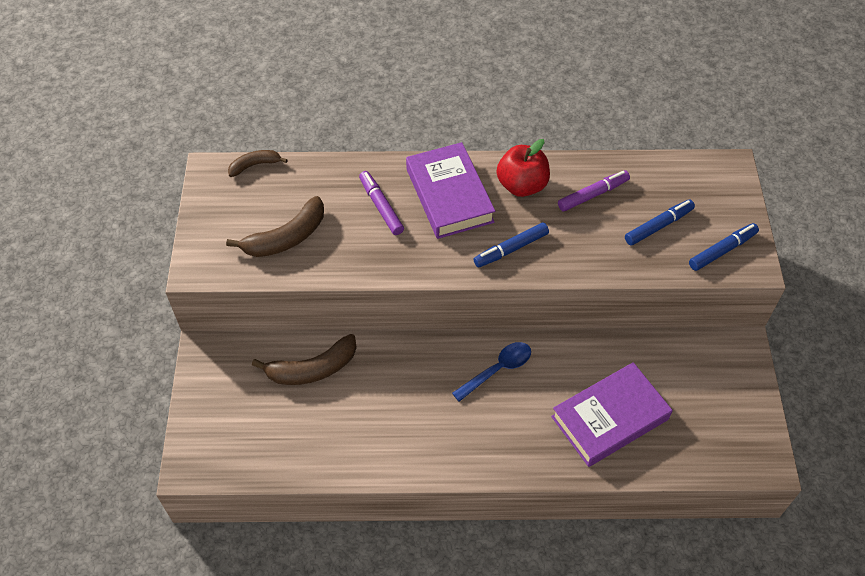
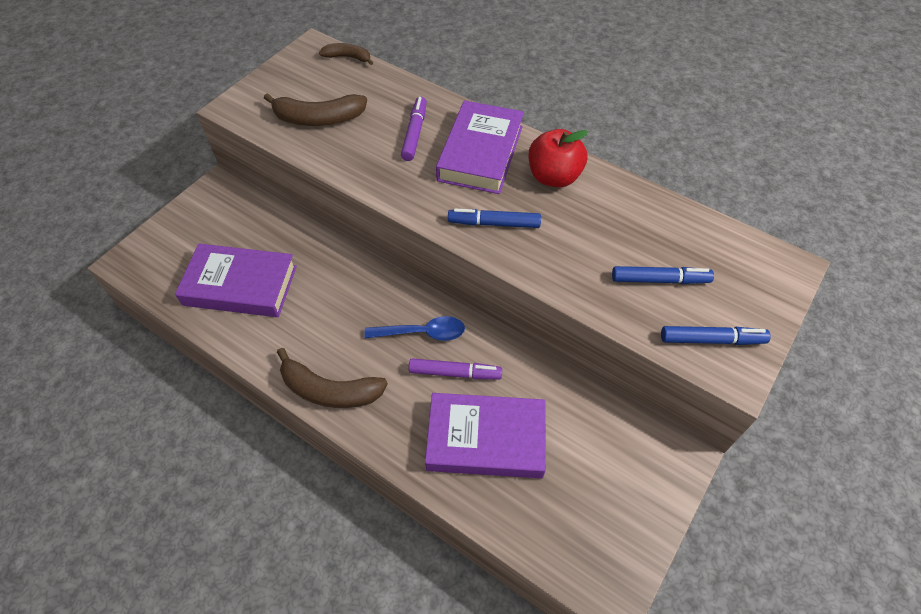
camera: 35 degrees right, 0 degrees up
brown banana [252,334,357,385] -> brown banana moved to [277,348,388,408]
purple marker [558,170,630,212] -> purple marker moved to [409,358,502,379]
none -> purple book [175,243,297,317]

